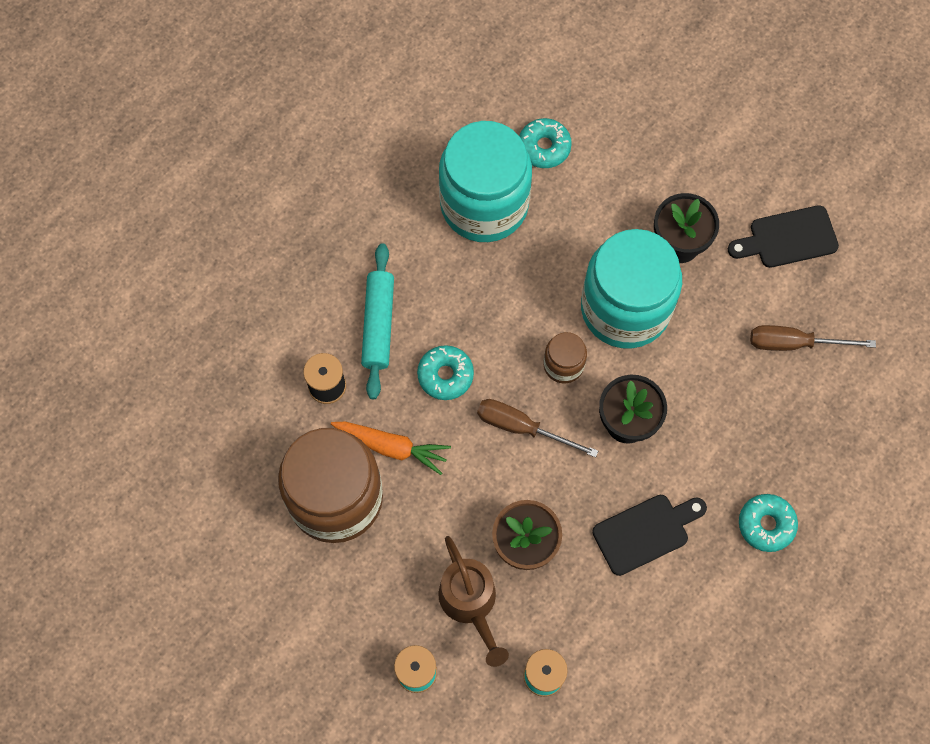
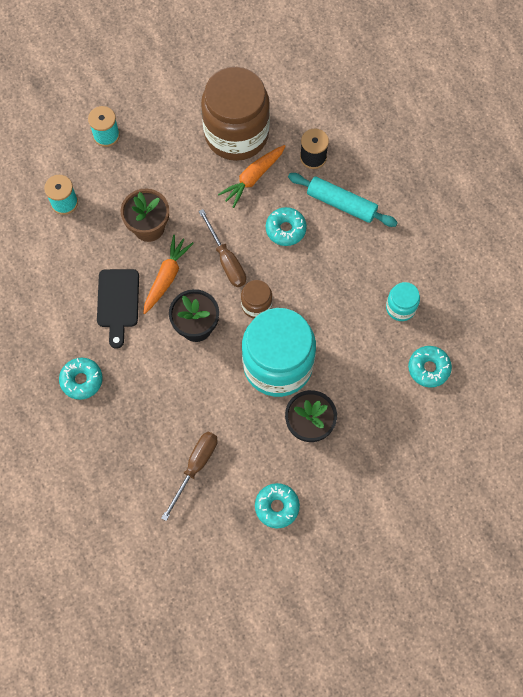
camera: 115 degrees right, 0 degrees up
brown watering can [438,536,509,667] -> none
turquoise jar [439,121,532,242] -> turquoise jar [386,282,420,321], size x0.45
brown screwdriver [477,399,598,458] -> brown screwdriver turned 105 degrees clockwise [198,209,246,287]
black cutting board [728,205,839,268] -> turquoise donut [255,483,300,528]
none -> orange carrot [143,235,194,314]

